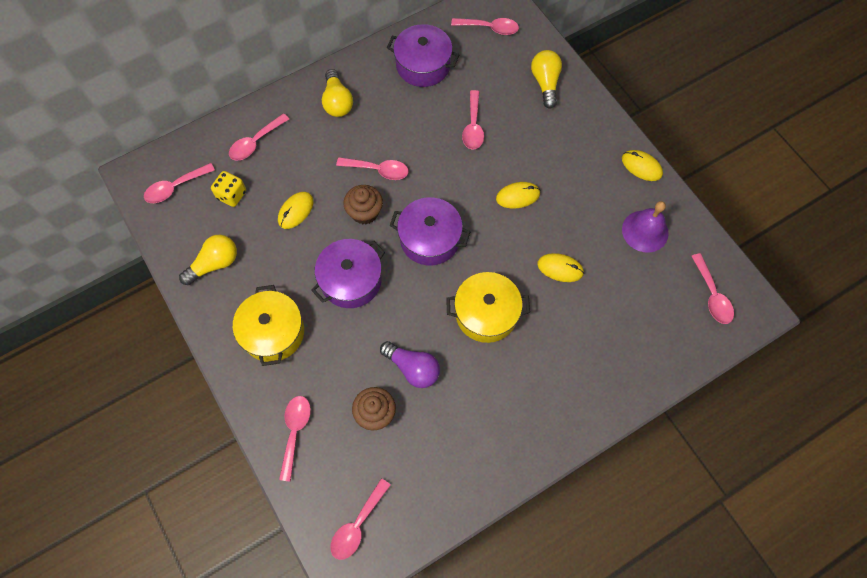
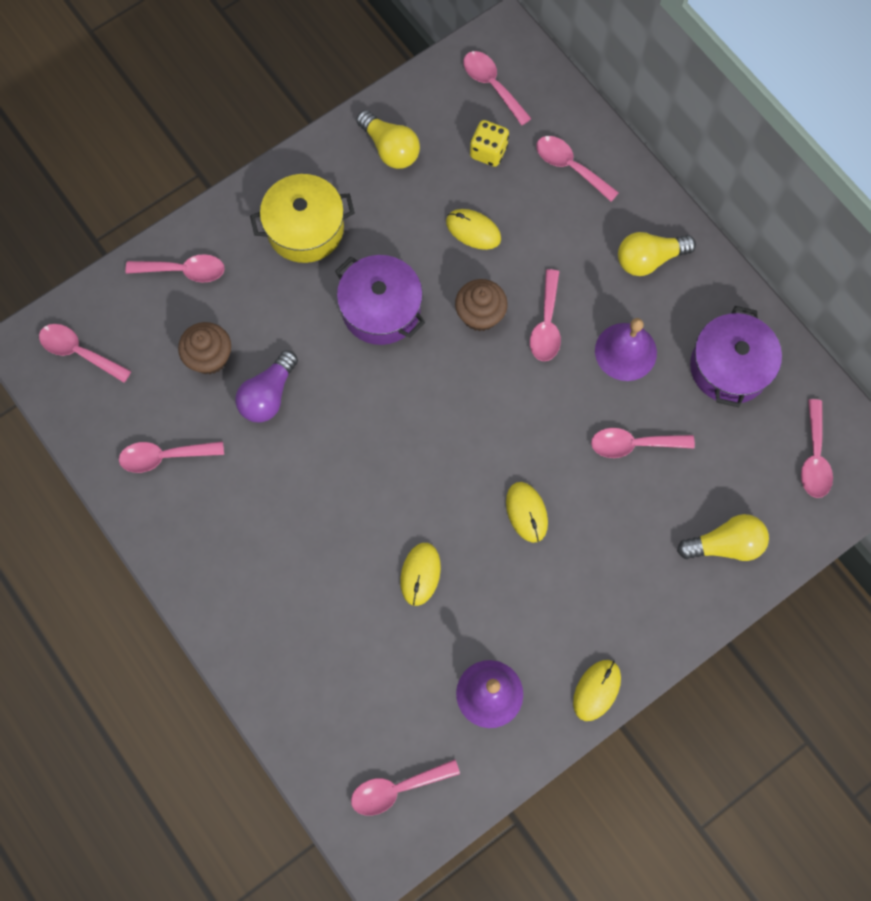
camera: 85 degrees right, 5 degrees up
purple pot [389,197,471,265] -> none
yellow pot [446,272,530,343] -> none
none -> pink spoon [119,441,224,473]
none -> purple bell [595,318,657,381]

